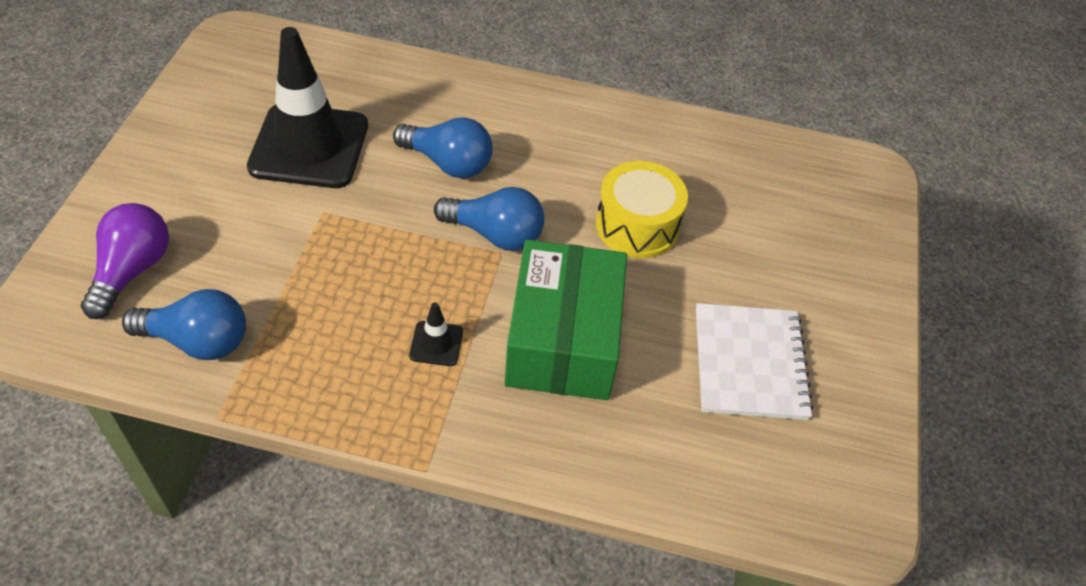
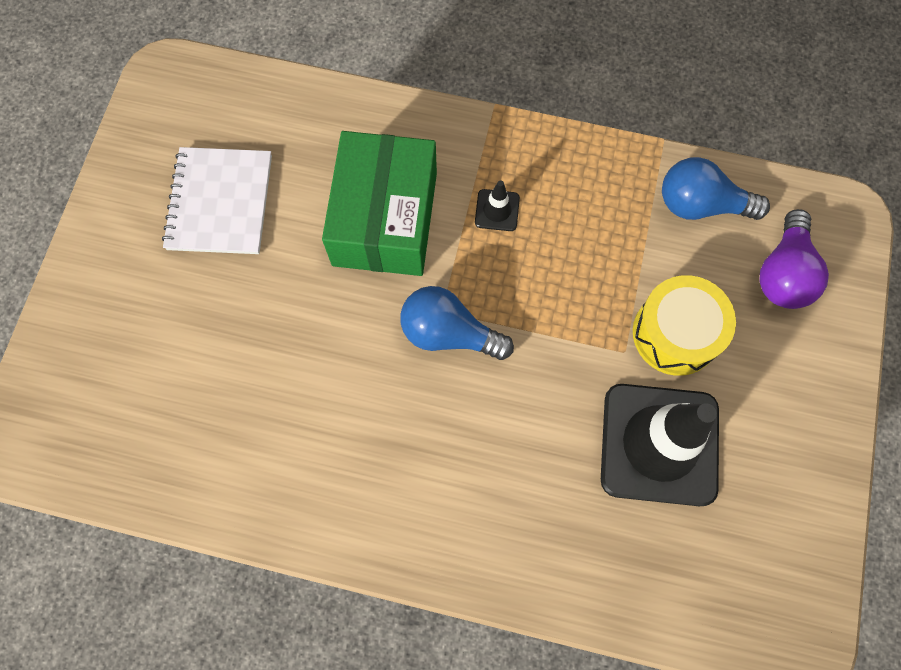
camera: 175 degrees left, 20 degrees up
blue light bulb [393,117,493,179] -> none
yellow drum [596,161,688,259] -> yellow drum moved to [633,275,736,376]

